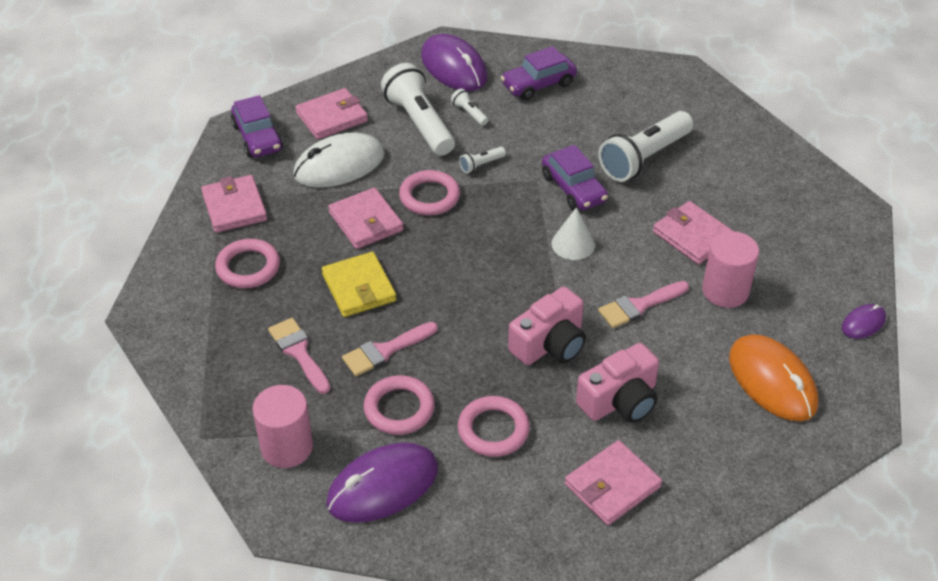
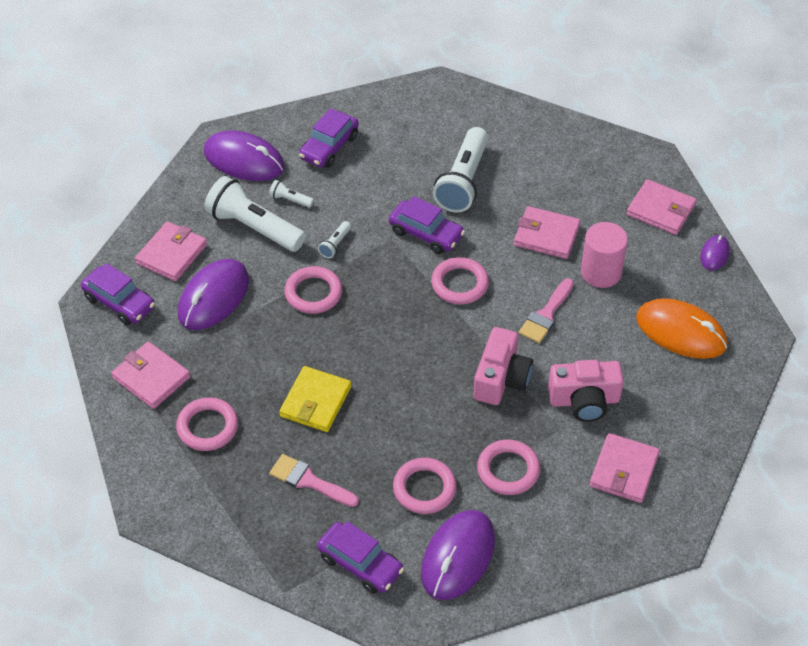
camera: 30 degrees left, 5 degrees up
pink cylinder [253,385,313,468] -> purple car [317,521,404,594]
white mouse [293,132,385,188] -> purple mouse [178,259,249,330]
yellow wallet [322,252,396,317] -> yellow wallet turned 75 degrees clockwise [279,366,351,432]
pink wallet [328,188,404,249] -> pink wallet moved to [627,179,697,235]
pink brush [342,322,438,376] -> none
white cone [551,207,595,260] -> pink ring [431,257,489,304]
pink camera [576,343,659,423] -> pink camera turned 60 degrees clockwise [548,360,624,422]

